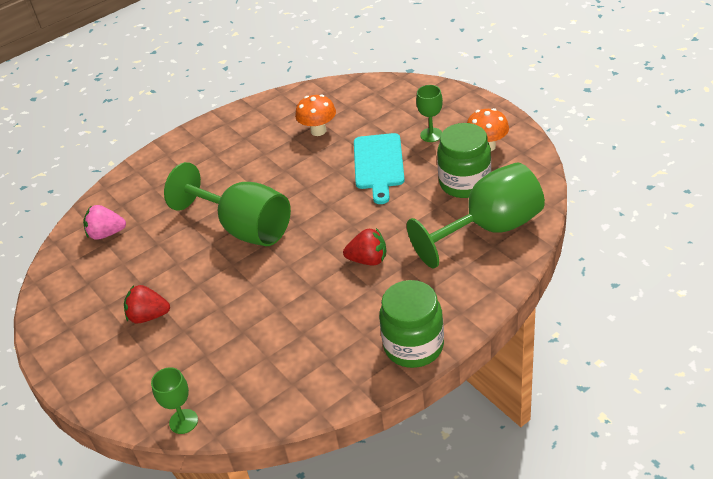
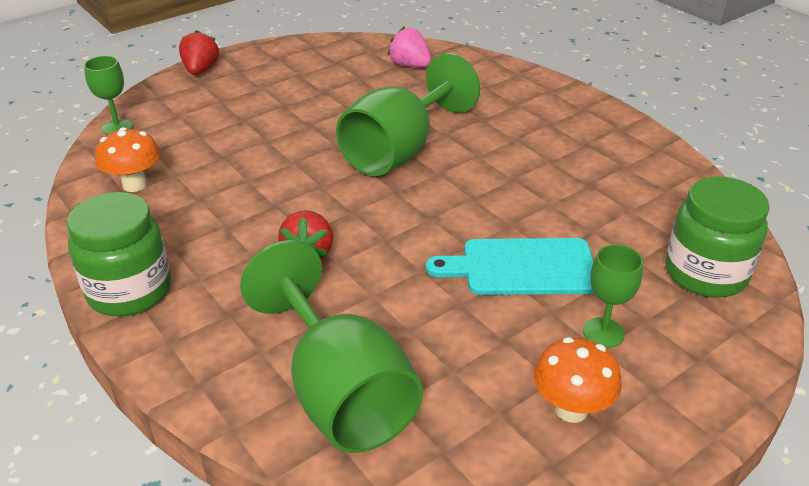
camera: 85 degrees right, 5 degrees down
pink strawberry [83,205,126,240] -> pink strawberry turned 45 degrees counterclockwise [388,26,431,67]
red strawberry [124,285,170,324] -> red strawberry moved to [179,30,219,75]
orange mushroom [295,94,336,136] -> orange mushroom moved to [95,128,160,192]
green jar [437,123,491,198] -> green jar moved to [665,176,770,298]

